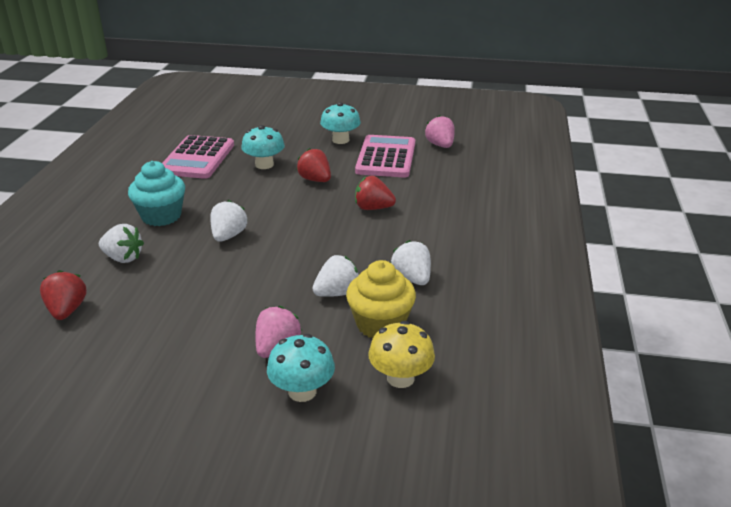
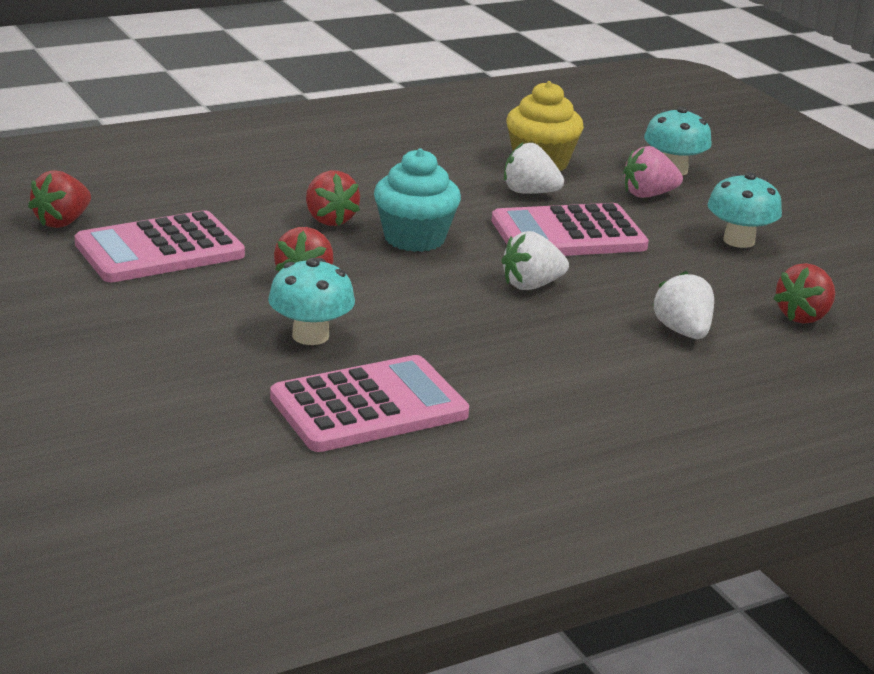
camera: 130 degrees left, 5 degrees down
turquoise cupcake [128,161,185,226] -> turquoise cupcake moved to [374,148,461,252]
turquoise mushroom [320,102,361,144] -> turquoise mushroom moved to [708,172,782,248]
yellow mushroom [368,321,435,388] -> none
white strawberry [391,240,431,285] -> none
pink strawberry [425,115,455,148] -> red strawberry [28,170,91,228]
none -> pink calculator [491,203,649,256]

